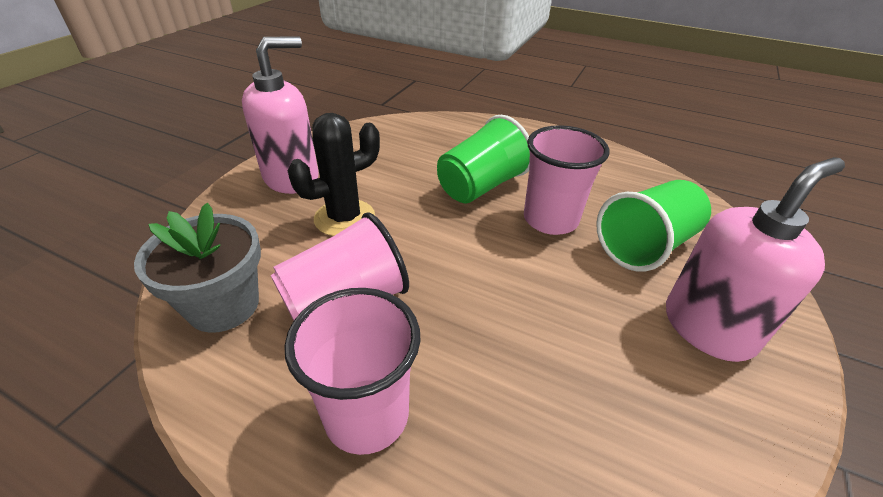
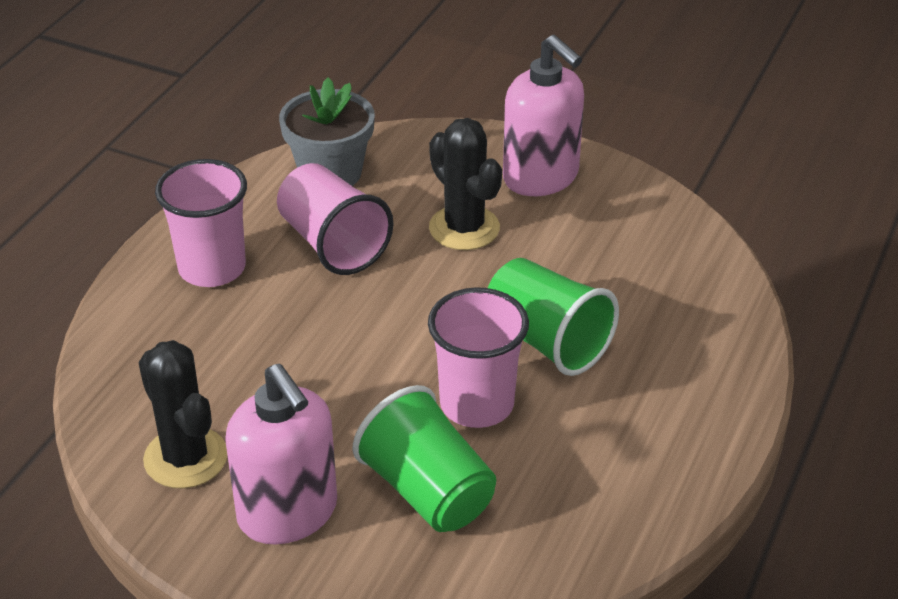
camera: 90 degrees right, 0 degrees up
none -> black cactus [138,340,227,488]

